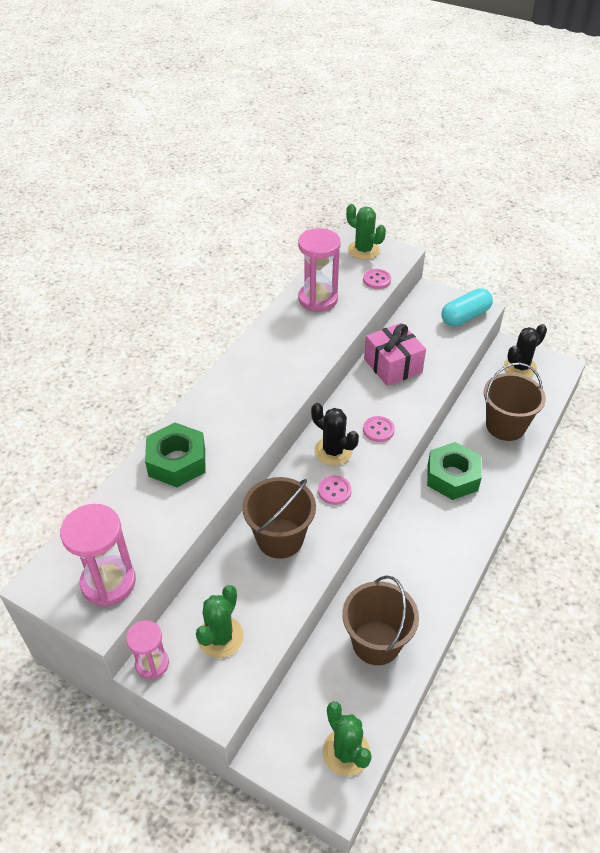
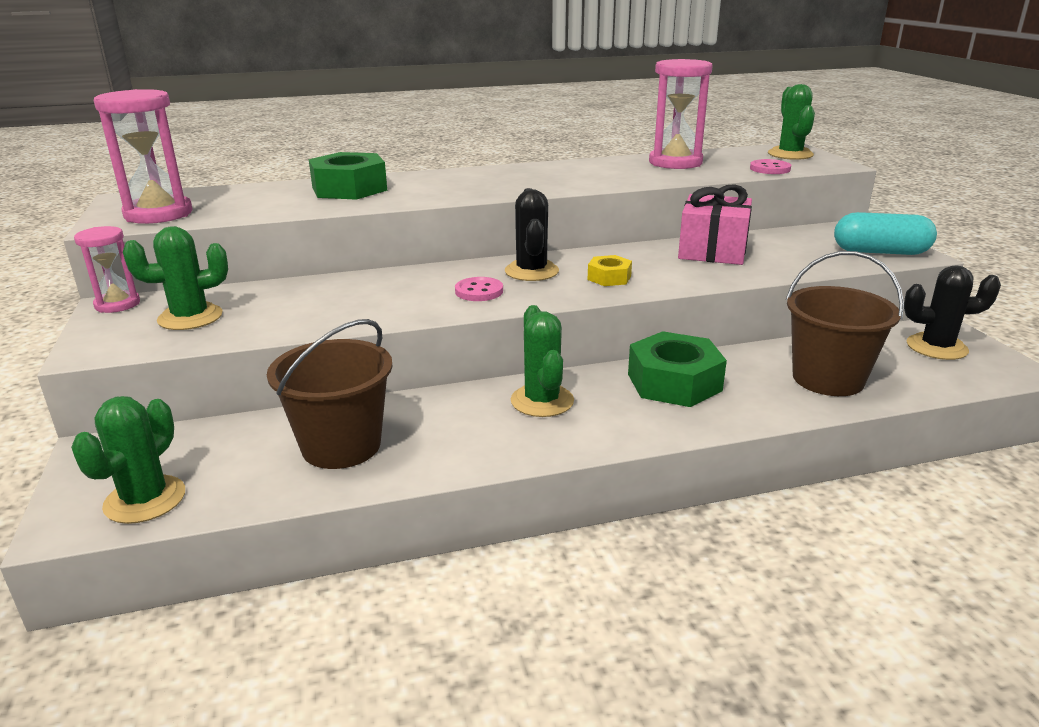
camera: 45 degrees right, 20 degrees down
brown bucket [242,477,316,559] -> none
pink button [363,416,395,442] -> yellow nut [588,255,632,286]
none -> green cactus [511,305,574,417]

